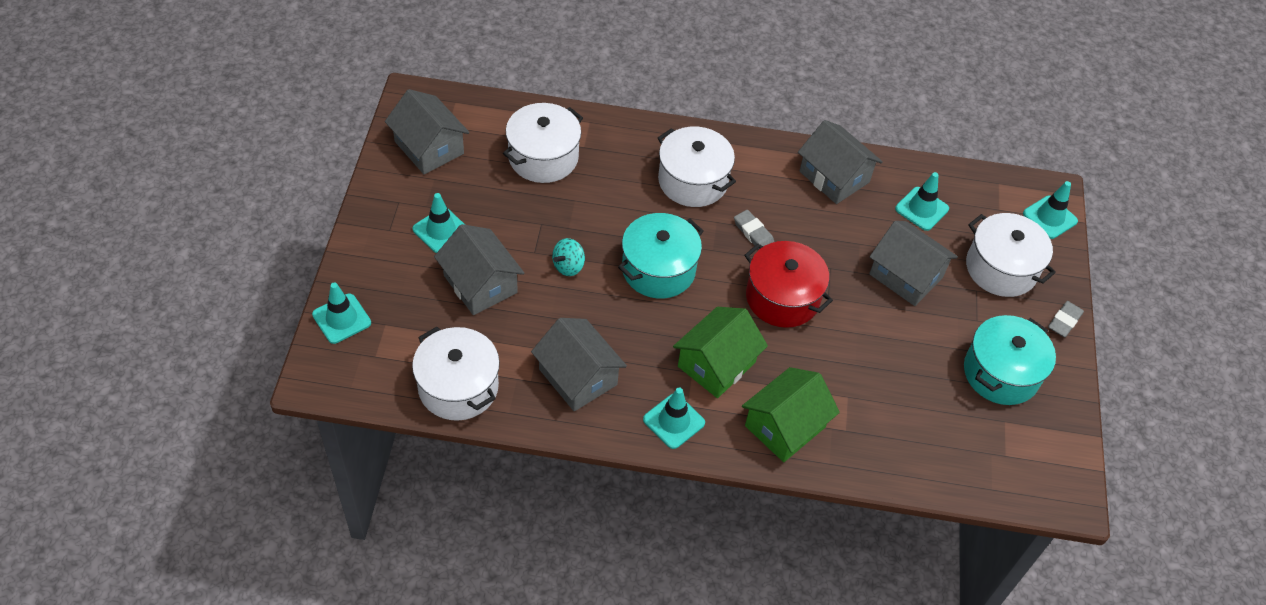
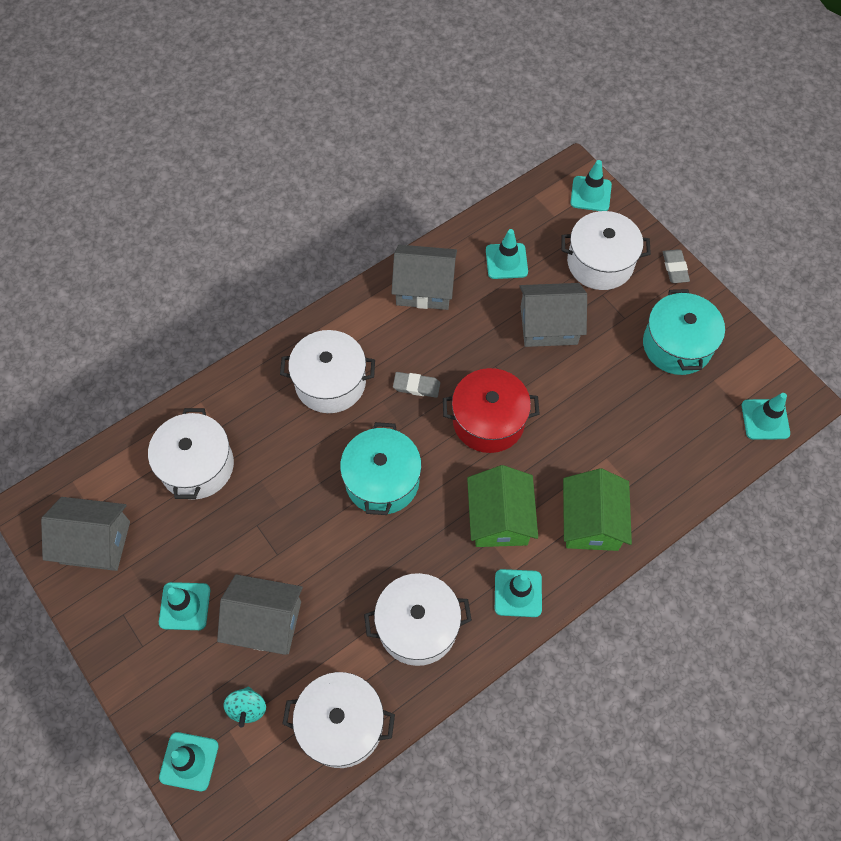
camera: 40 degrees left, 10 degrees up
grey house [531,318,627,411] -> white pot [364,573,472,666]
turquoise spinning top [552,238,585,276] -> turquoise spinning top moved to [224,687,266,727]
none -> turquoise traffic cone [742,393,790,440]

